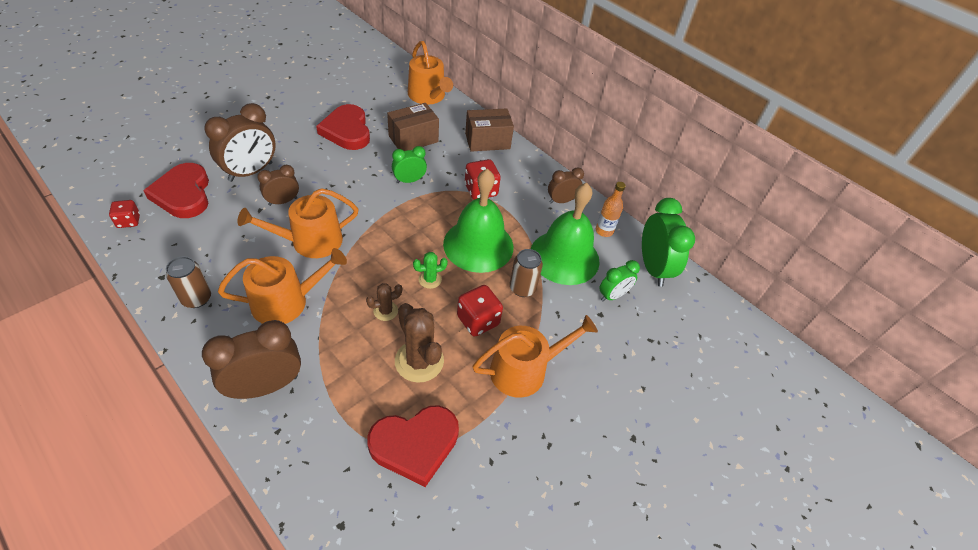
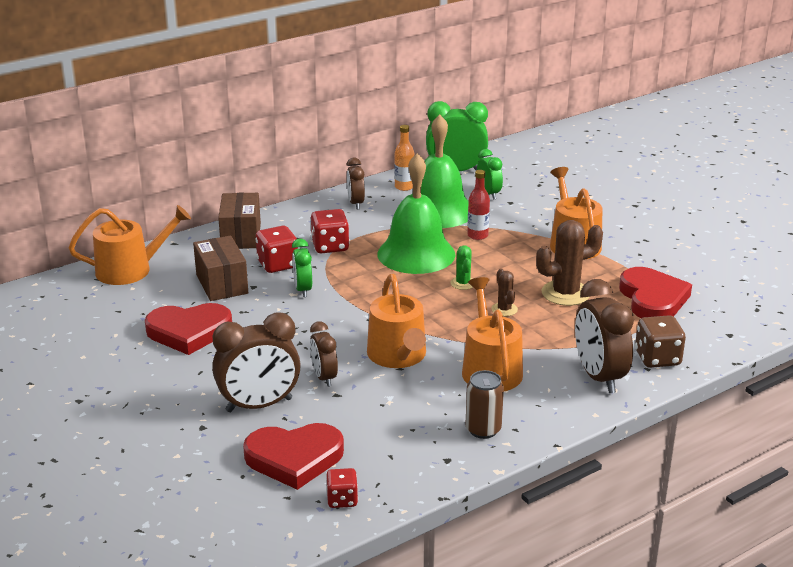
camera: 75 degrees left, 20 degrees down
brown clock [204,103,276,182] -> brown clock turned 105 degrees clockwise [212,313,301,412]
red dice [457,285,503,337] -> red dice moved to [256,226,298,273]
brown can [510,249,543,297] -> red bottle [467,170,490,240]
none -> brown dice [635,315,686,368]

